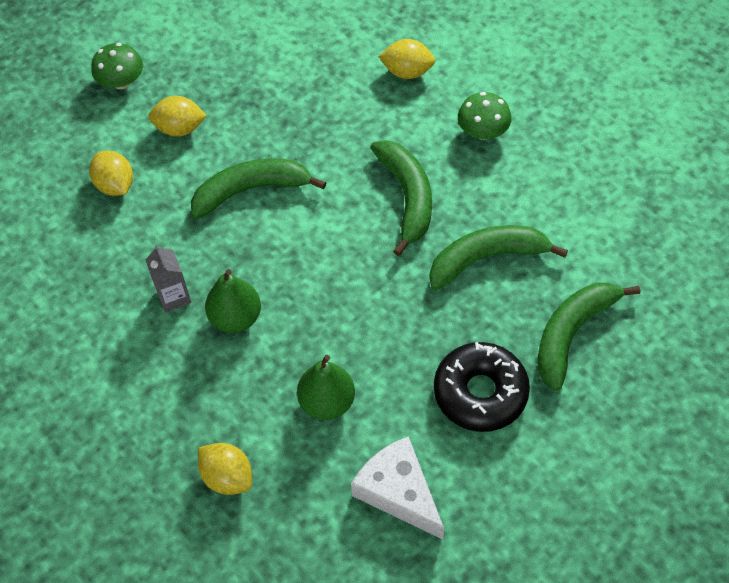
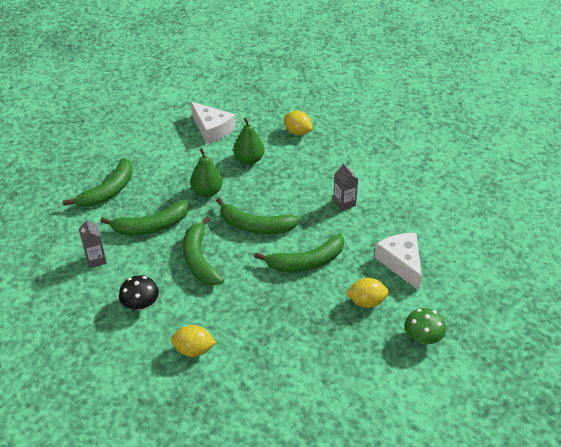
camera: 175 degrees right, 15 degrees down
yellow lemon [89,151,133,196] -> white cheese [374,233,422,290]
green pear [205,269,261,333] -> green pear moved to [190,148,223,197]
black donut [434,342,530,432] -> none
green mushroom [458,92,511,140] -> black mushroom [119,275,159,310]
none -> grey carton [79,218,107,268]
none -> green banana [216,197,300,234]

